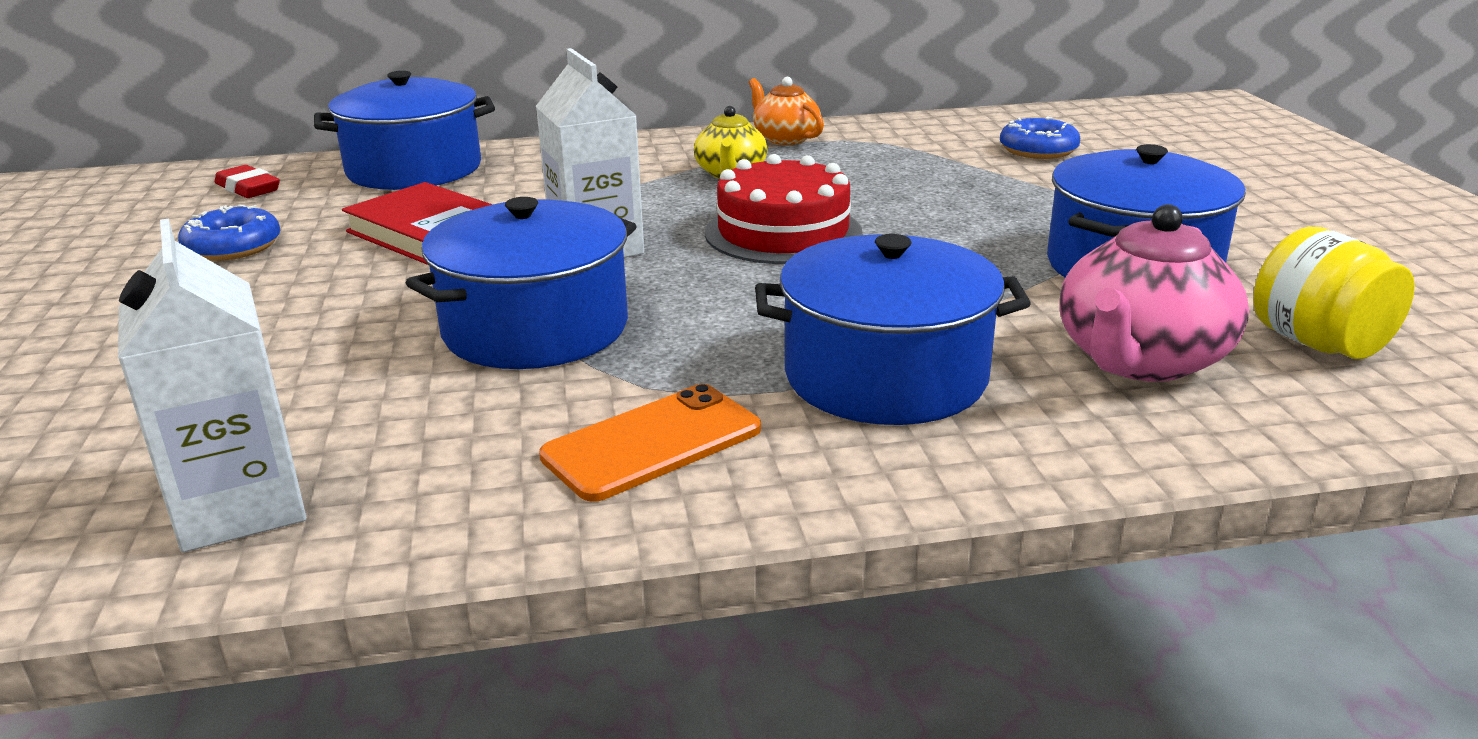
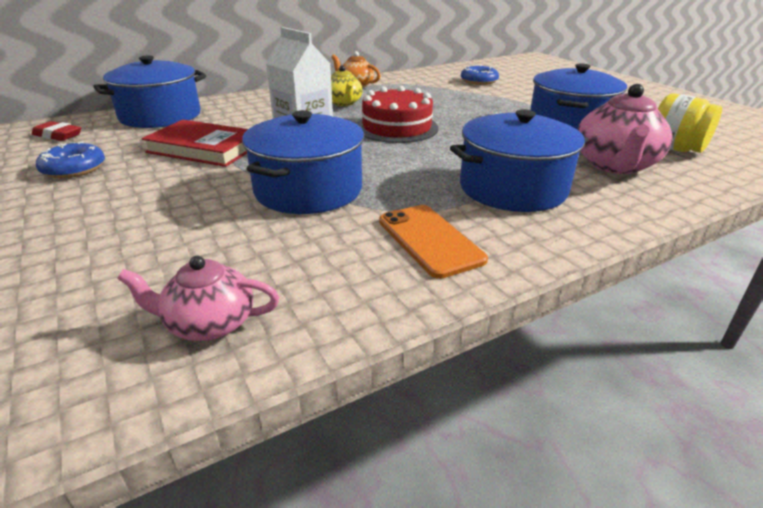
camera: 20 degrees left, 5 degrees up
white carton [118,218,306,552] -> pink teapot [117,256,280,341]
orange phone [539,384,761,502] -> orange phone turned 60 degrees counterclockwise [379,205,488,279]

